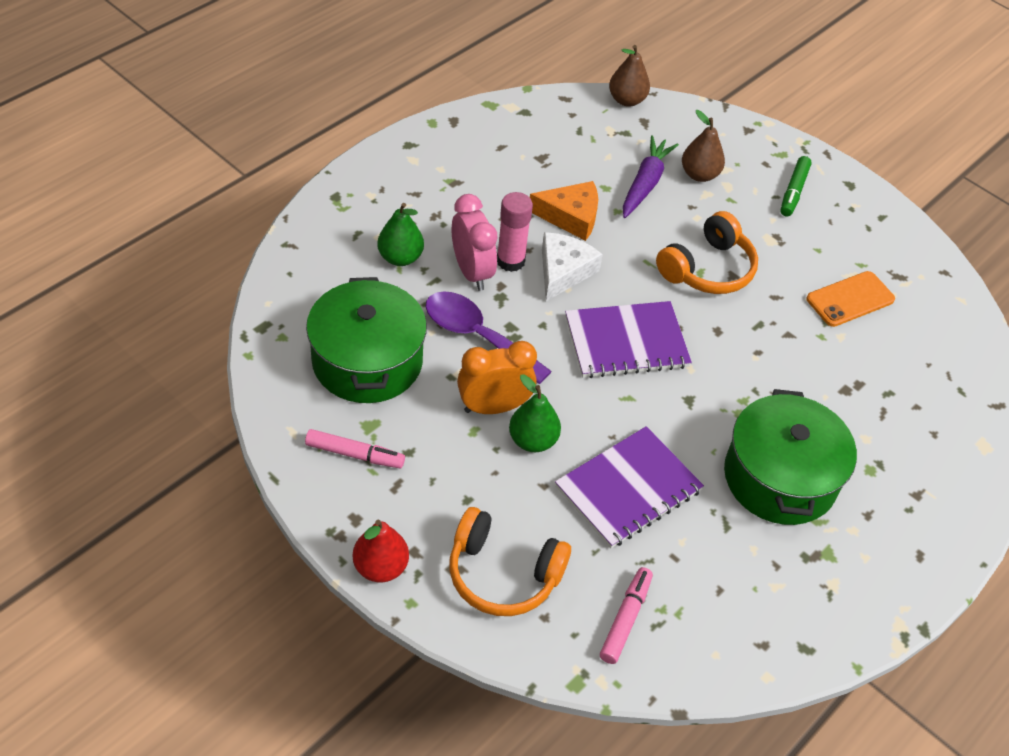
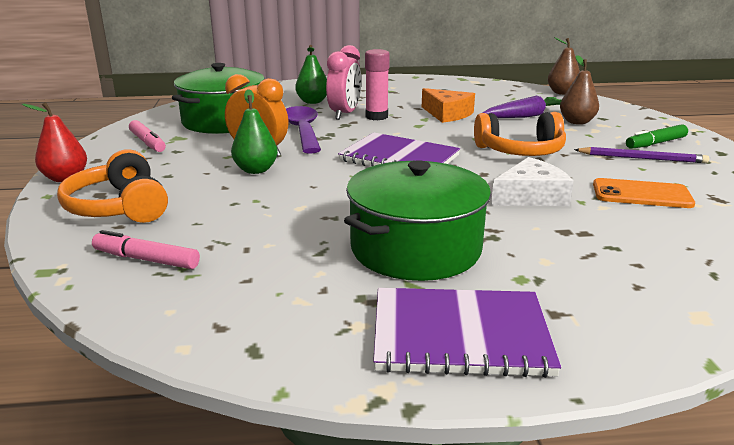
camera: 45 degrees right, 25 degrees down
white cheese [542,232,603,301] -> white cheese moved to [491,157,574,206]
purple notebook [555,426,704,548] -> purple notebook moved to [373,288,561,378]
pink marker [600,567,653,664] -> pink marker turned 135 degrees counterclockwise [92,230,200,269]
none -> purple pencil [574,147,709,163]

